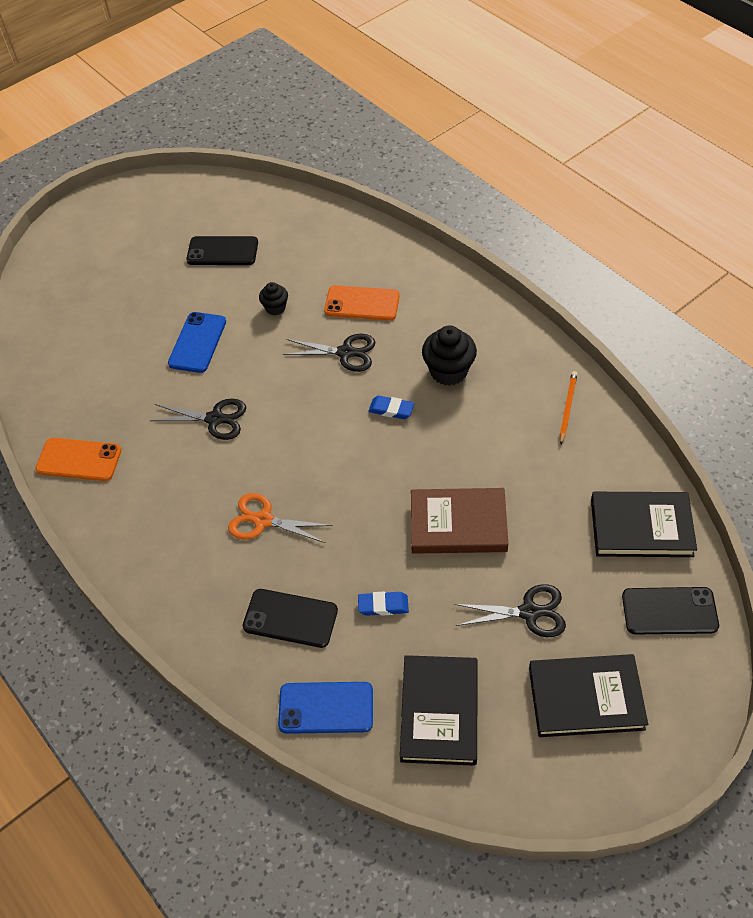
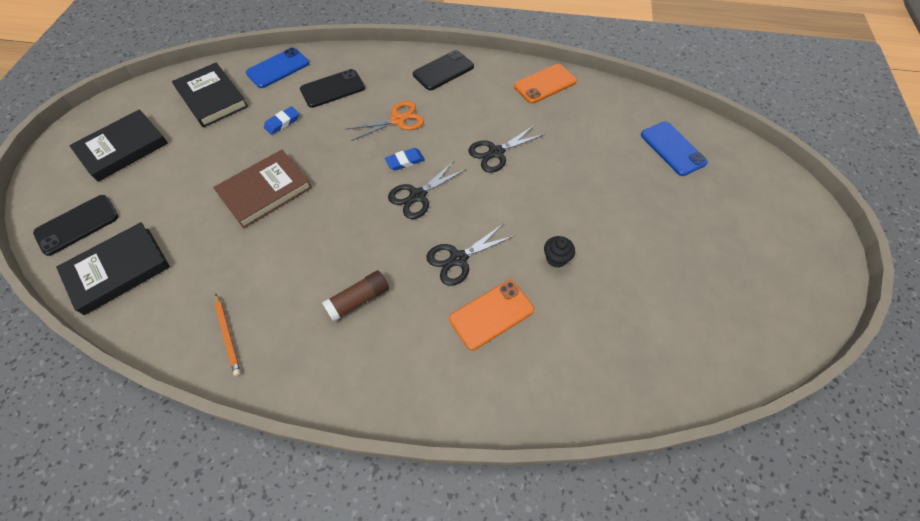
camera: 135 degrees right, 5 degrees up
blue phone [168,312,226,373] -> blue phone moved to [641,122,708,176]
black phone [186,236,258,265] -> black phone moved to [413,50,474,90]
blue eraser [368,395,414,419] -> blue eraser moved to [385,148,425,171]
black cupcake [422,326,477,386] -> brown glue stick [322,270,389,322]
black scissors [454,584,566,637] -> black scissors moved to [388,160,466,219]

